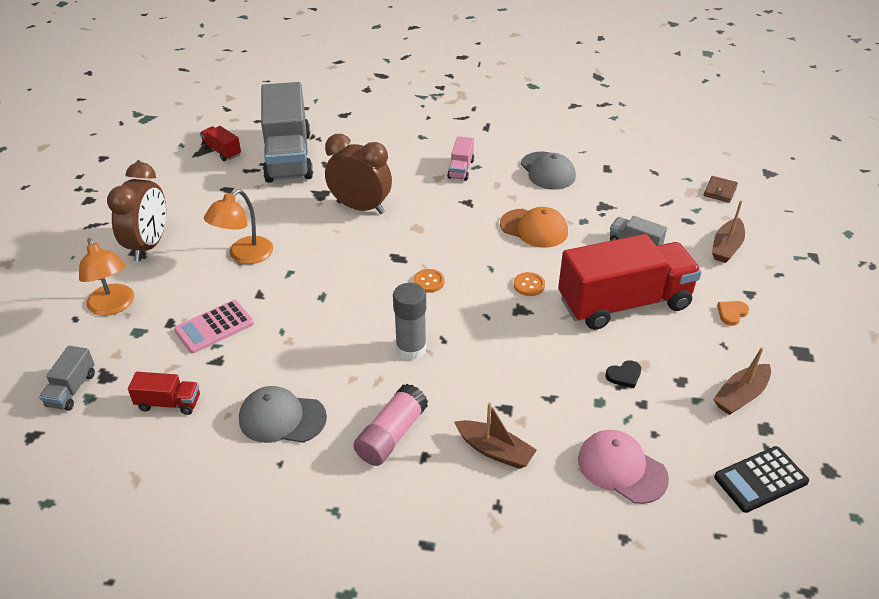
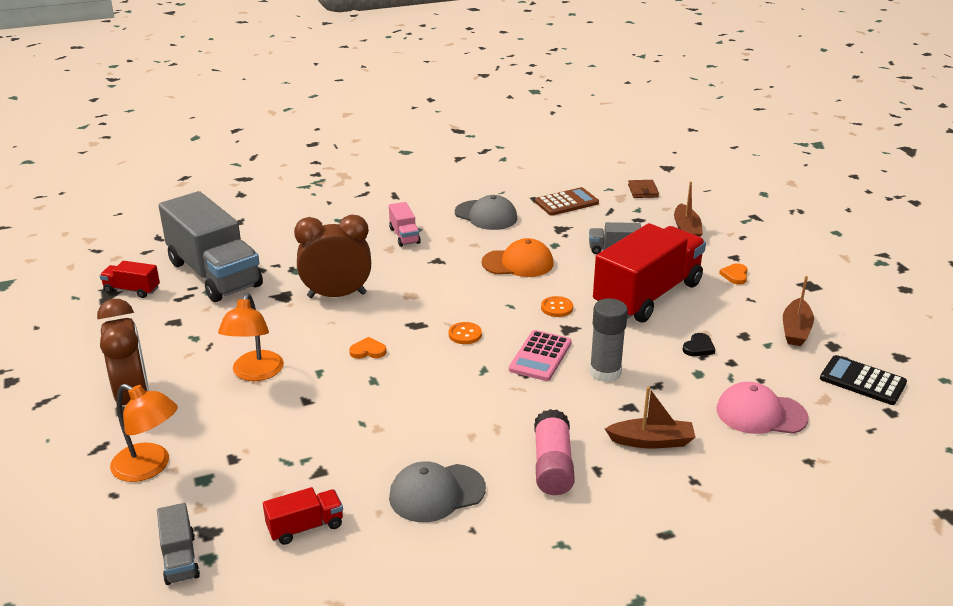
camera: 30 degrees left, 10 degrees down
pink calculator [174,300,254,353] -> pink calculator moved to [509,330,572,381]
grey glue stick [393,283,427,360] -> grey glue stick moved to [589,298,628,382]
black calculator [714,446,809,513] -> black calculator turned 90 degrees clockwise [820,355,907,405]
none -> orange heart [349,337,387,359]
none -> brown calculator [535,187,599,215]

